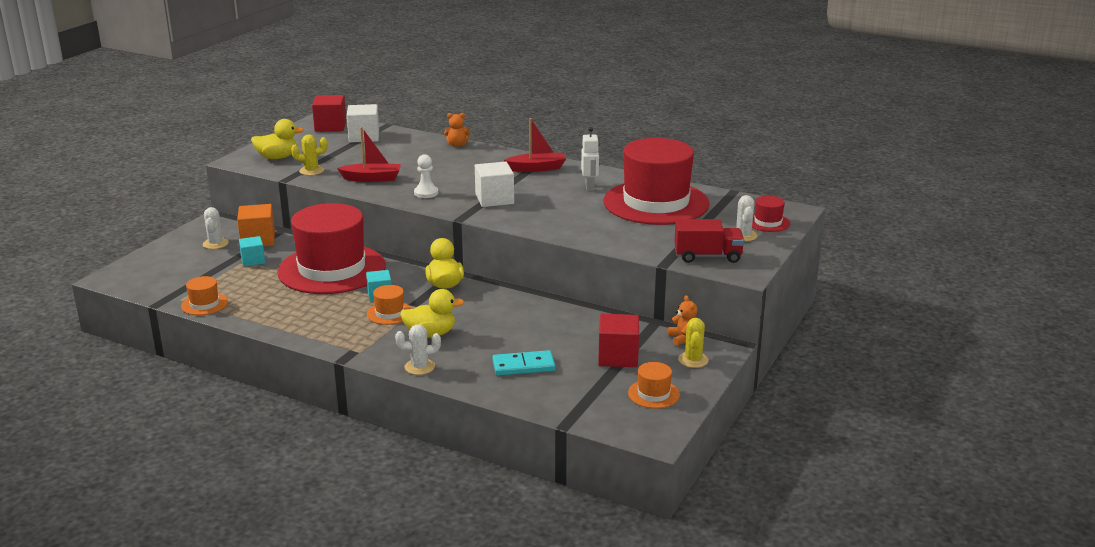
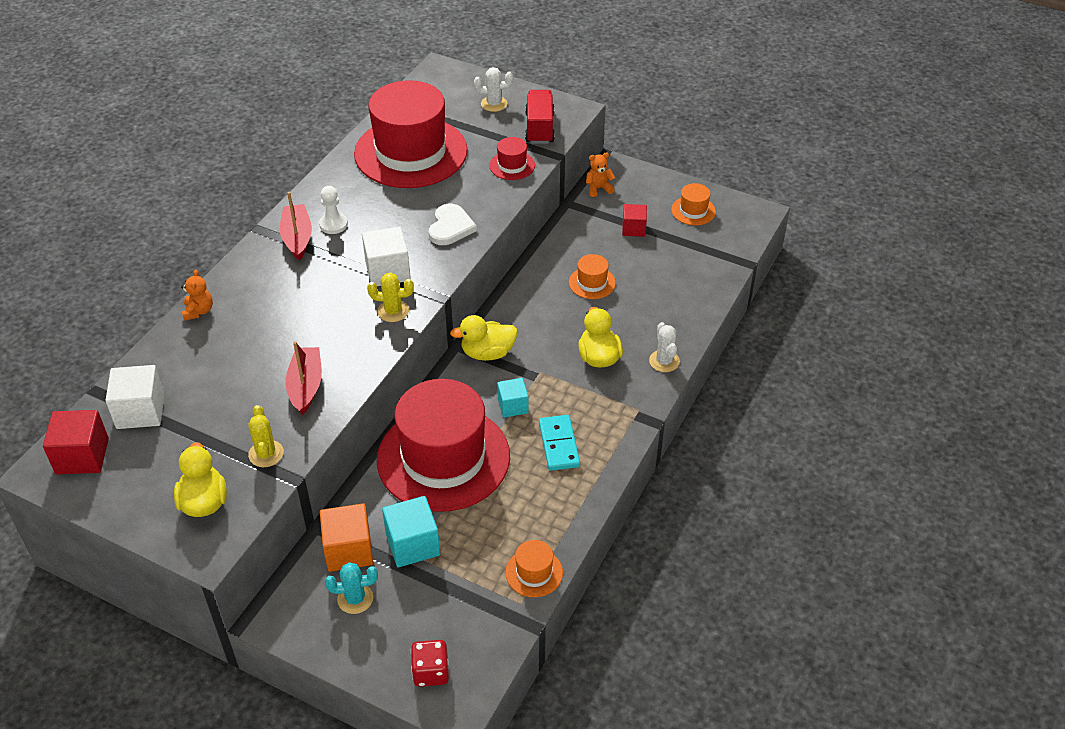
camera: 90 degrees left, 20 degrees up
white cactus [203,207,229,249] -> turquoise cactus [325,562,378,614]
turquoise cube [239,236,265,267] -> turquoise cube [382,496,440,567], size x1.56
orange hat [367,285,412,325] -> orange hat moved to [569,254,616,299]
white pawn [414,154,438,198] -> white pawn moved to [319,186,348,234]
turquoise domino [492,350,555,376] -> turquoise domino moved to [539,415,580,471]
white robot [581,127,599,191] -> none
red cube [598,314,639,367] -> red cube [622,204,647,237], size x0.64
yellow cactus [678,318,709,368] -> yellow cactus moved to [367,272,414,322]
red hat [752,196,790,232] -> red hat moved to [489,137,535,180]
none -> red dice [411,640,449,687]
none -> white heart [429,204,477,245]

